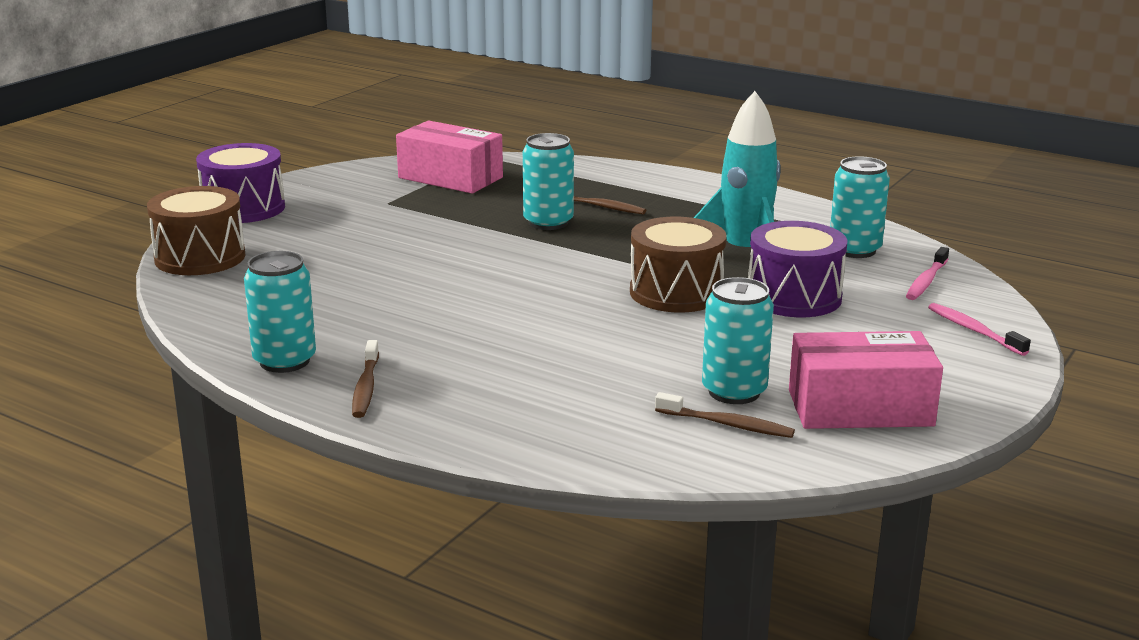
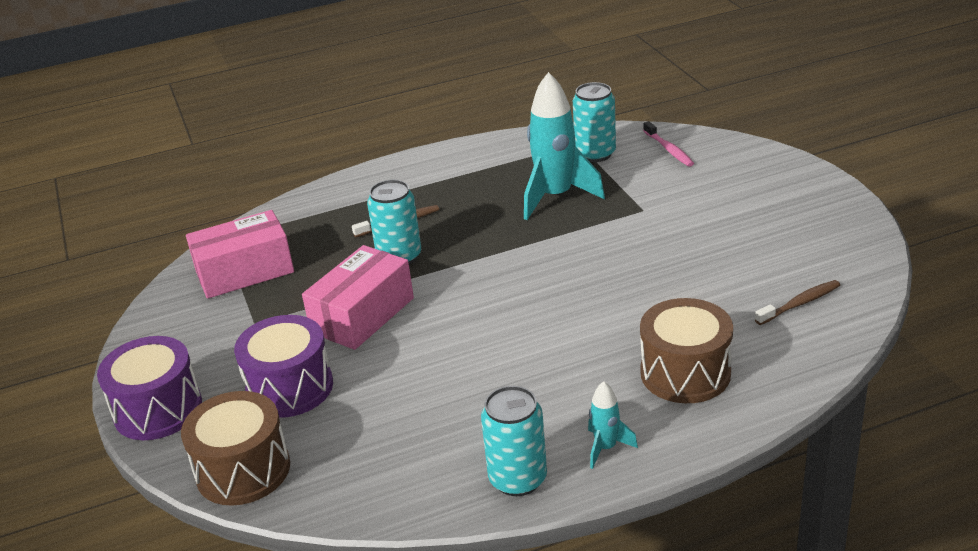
camera: 50 degrees left, 10 degrees up
brown toothbrush [352,340,379,418] -> turquoise rocket [588,381,638,469]
brown drum [630,217,727,312] -> brown drum moved to [640,298,733,403]
turquoise can [702,277,774,404] -> none
purple drum [748,221,847,317] -> purple drum moved to [234,315,333,418]
pink box [789,331,943,429] -> pink box moved to [302,245,414,350]
pink toothbrush [928,303,1031,356] -> none

